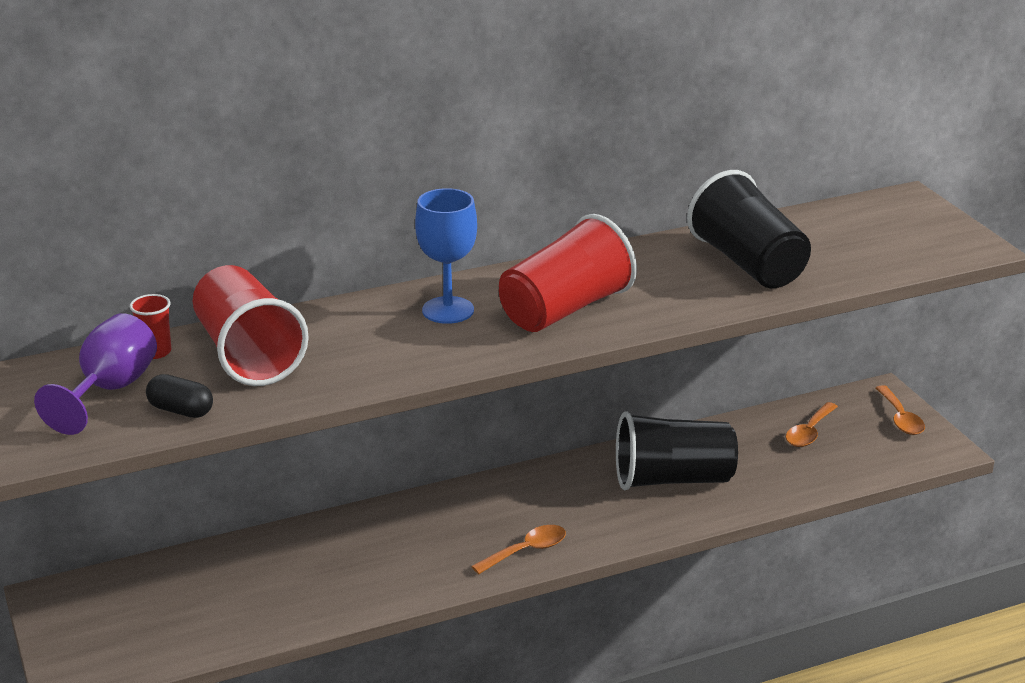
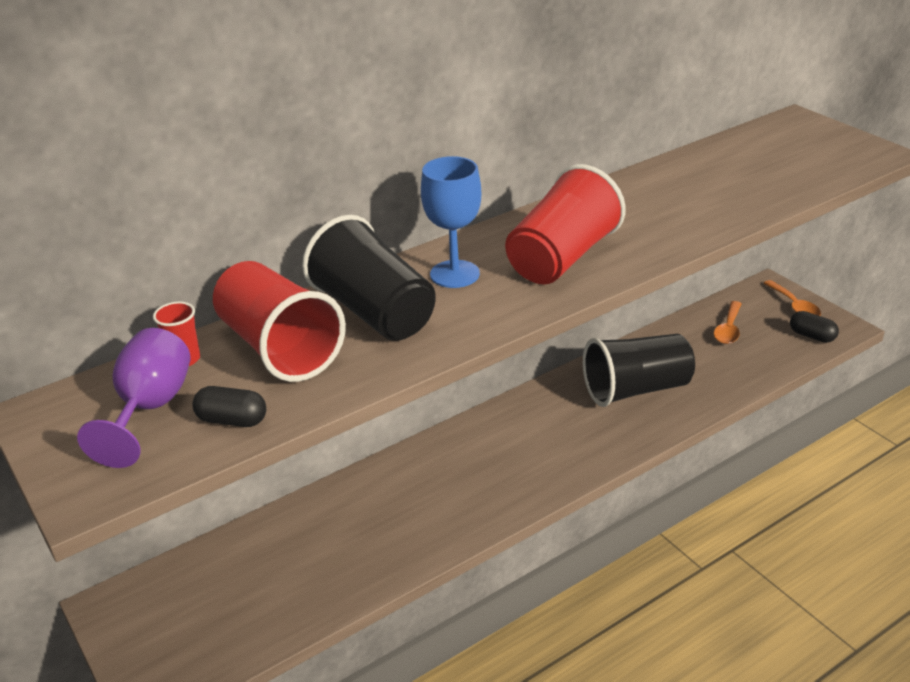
camera: 10 degrees left, 5 degrees up
orange spoon [471,525,566,574] -> none
black cup [687,170,811,288] -> black cup moved to [302,215,436,341]
none -> black capsule [790,311,839,343]

